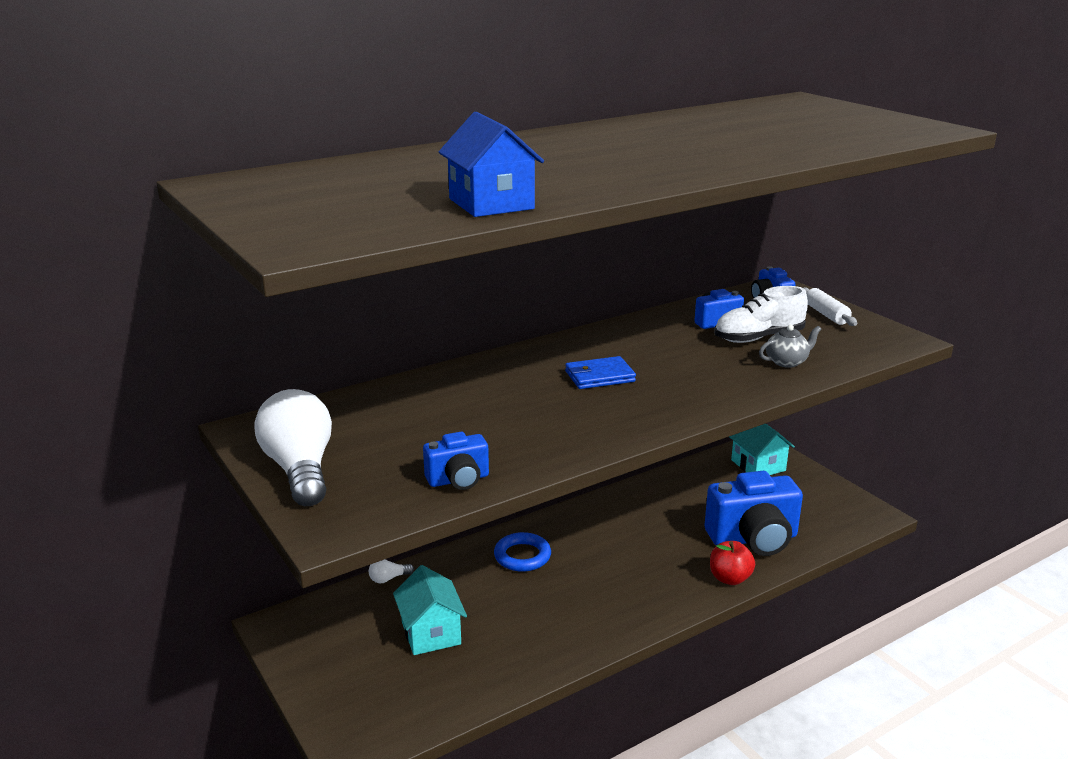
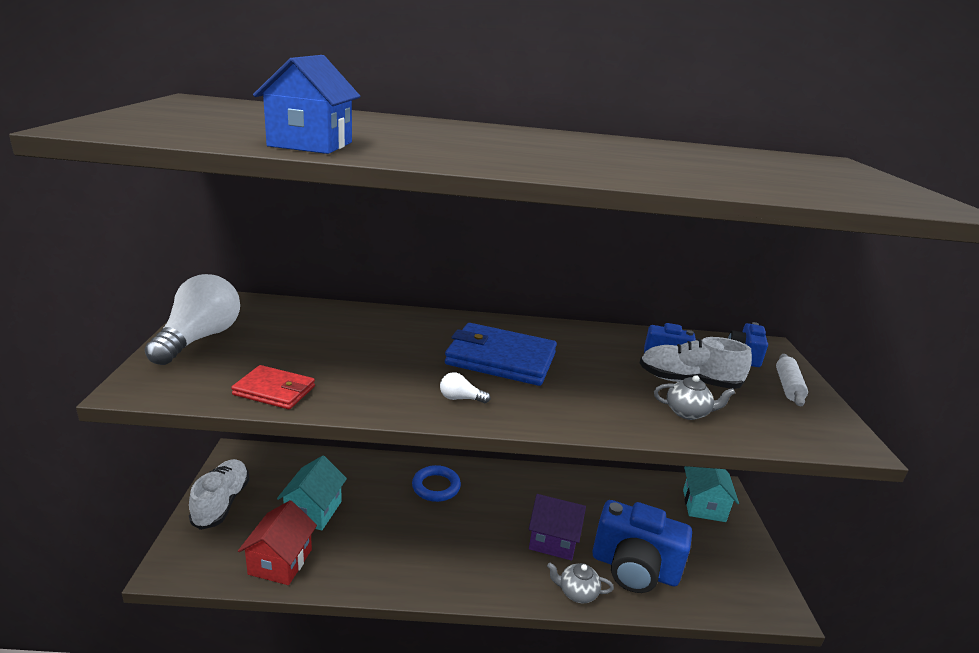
camera: 30 degrees right, 0 degrees up
white light bulb [369,559,414,583] -> white light bulb moved to [440,372,491,403]
blue camera [423,432,489,490] -> red wallet [231,365,315,409]
blue wallet [565,356,636,389] -> blue wallet [445,323,557,386], size x1.75
red apple [710,541,755,585] -> grey teapot [547,563,614,603]
none -> white shoe [189,459,250,530]
none -> red house [238,500,317,585]
none -> purple house [529,494,586,561]

